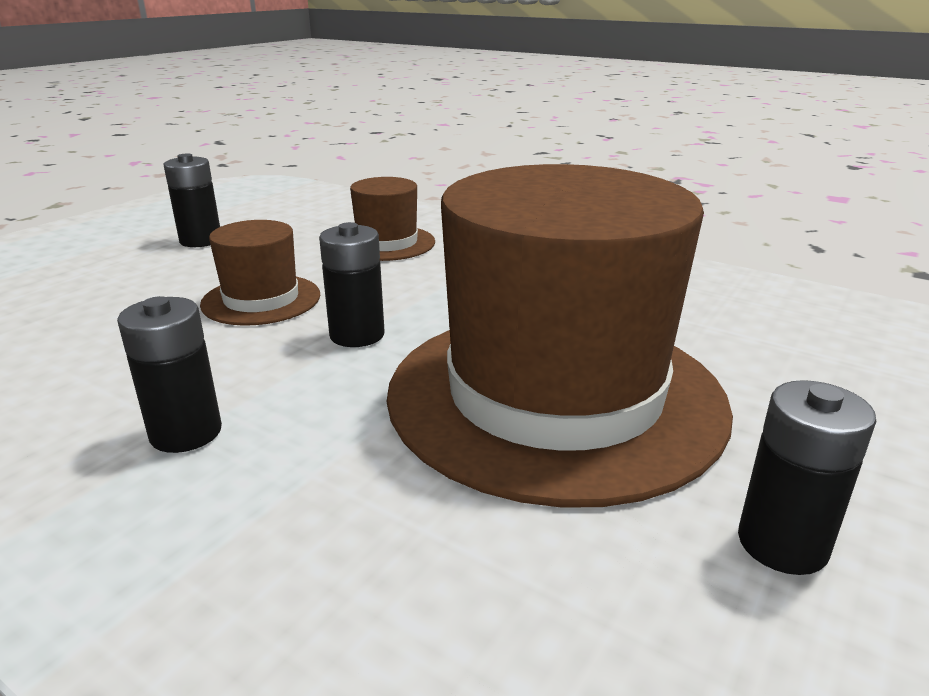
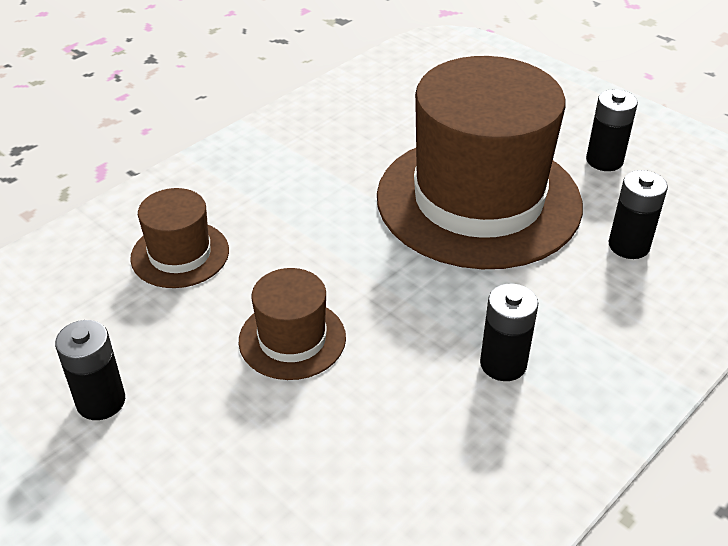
camera: 80 degrees left, 15 degrees up
black battery [319,222,385,347] -> black battery moved to [609,170,668,259]

